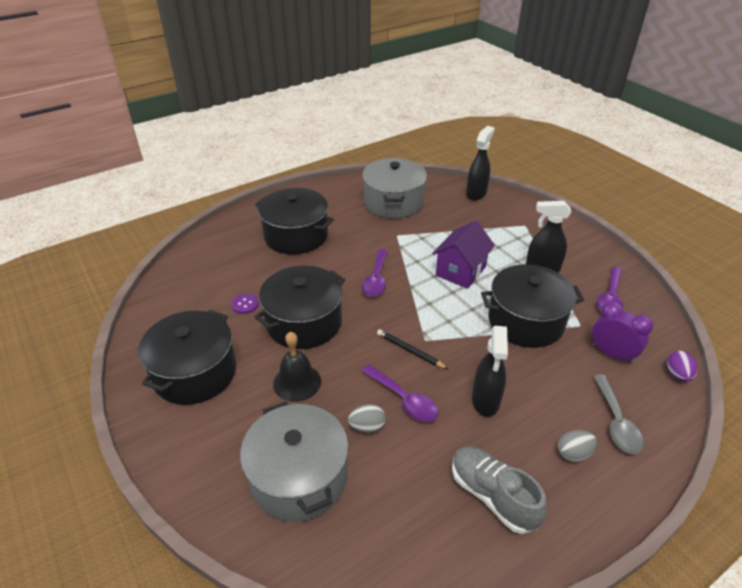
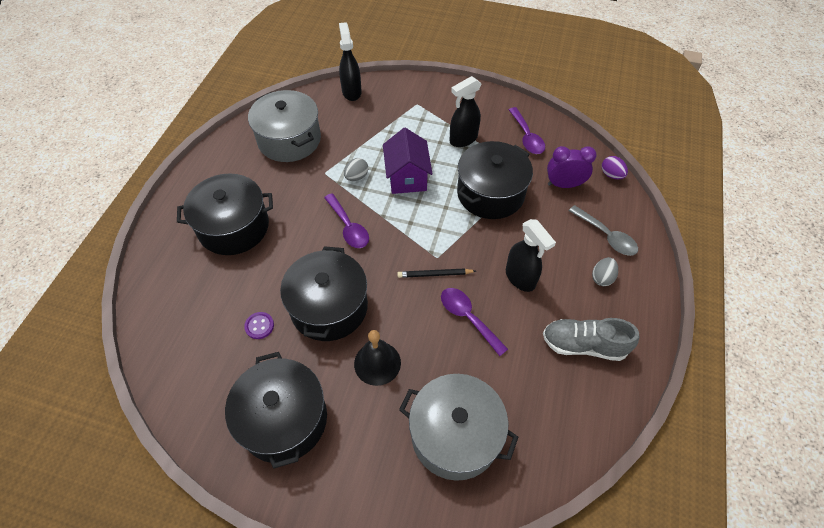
camera: 40 degrees left, 15 degrees up
grey egg [348,404,386,433] -> grey egg moved to [344,158,368,181]
purple spoon [362,365,439,422] -> purple spoon turned 135 degrees counterclockwise [441,288,508,356]

